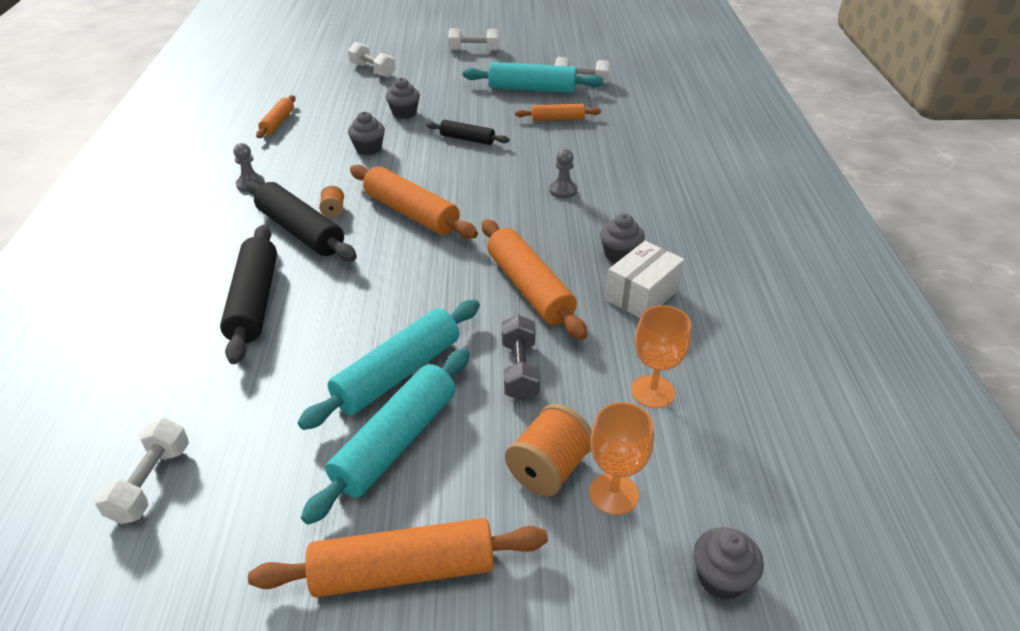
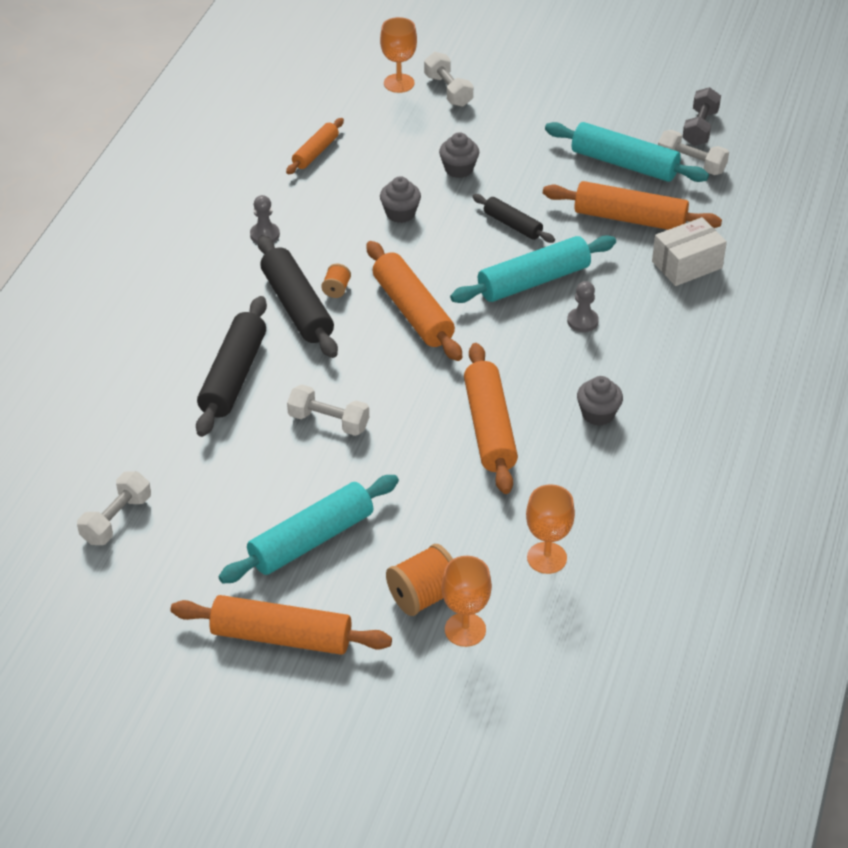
camera: 20 degrees right, 5 degrees up
turquoise rolling pin [298,300,480,430] -> turquoise rolling pin moved to [450,235,616,303]
white dumbbell [448,28,499,51] -> white dumbbell moved to [287,385,369,436]
grey dumbbell [501,315,540,401] -> grey dumbbell moved to [682,87,721,146]
orange rolling pin [515,104,601,121] -> orange rolling pin [543,181,722,230], size x1.74
white box [605,241,685,318] -> white box moved to [652,217,727,286]
grey cupcake [693,527,764,600] -> none
none -> orange goblet [380,17,417,93]

